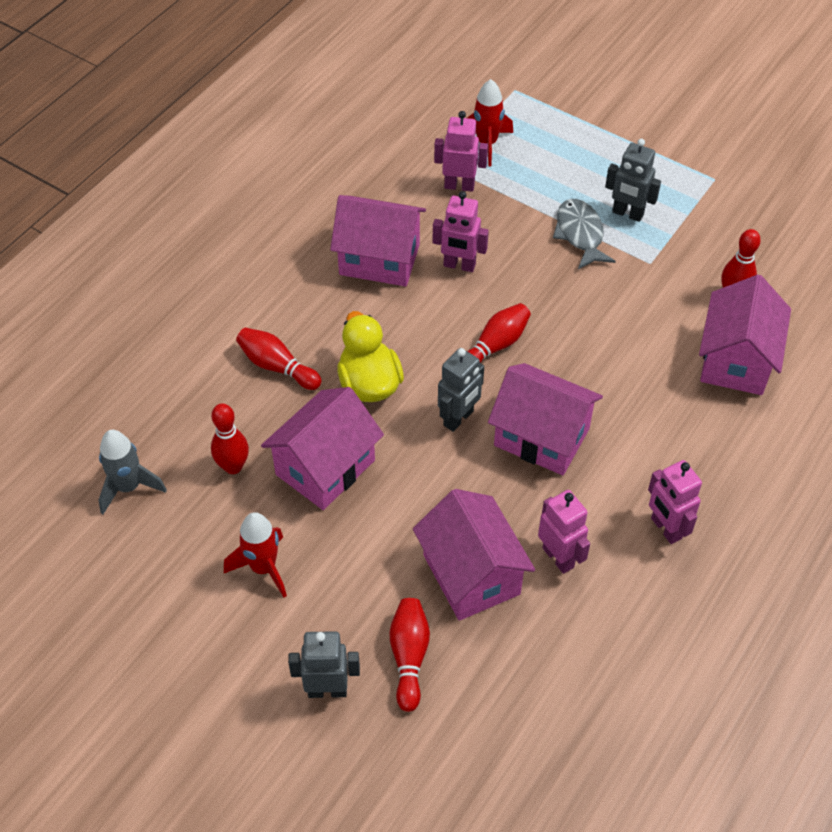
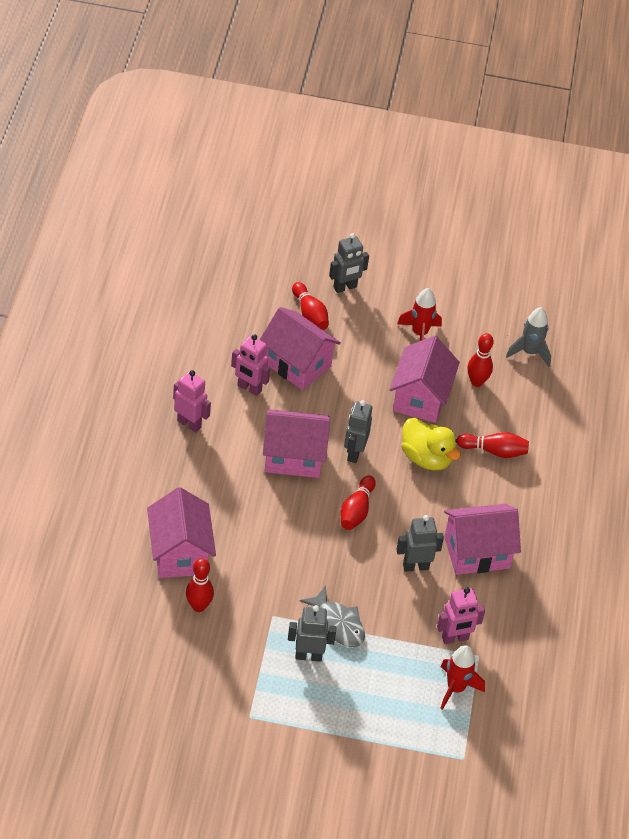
camera: 150 degrees right, 5 degrees down
pink robot [433,191,489,272] -> grey robot [396,515,444,572]

